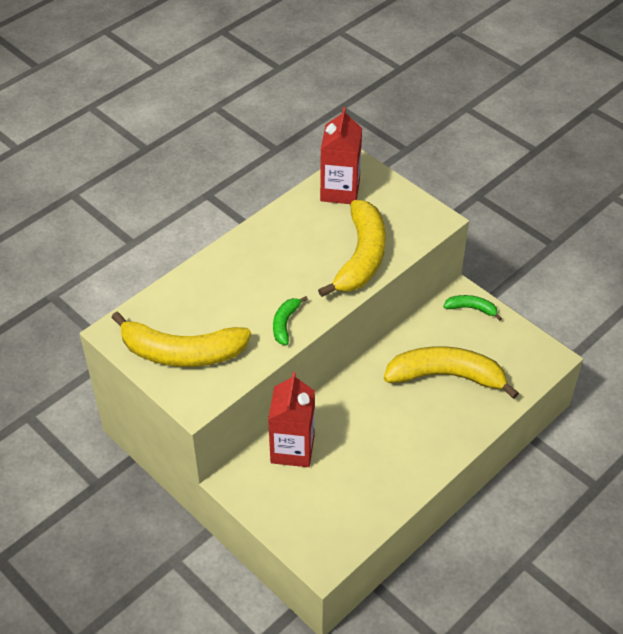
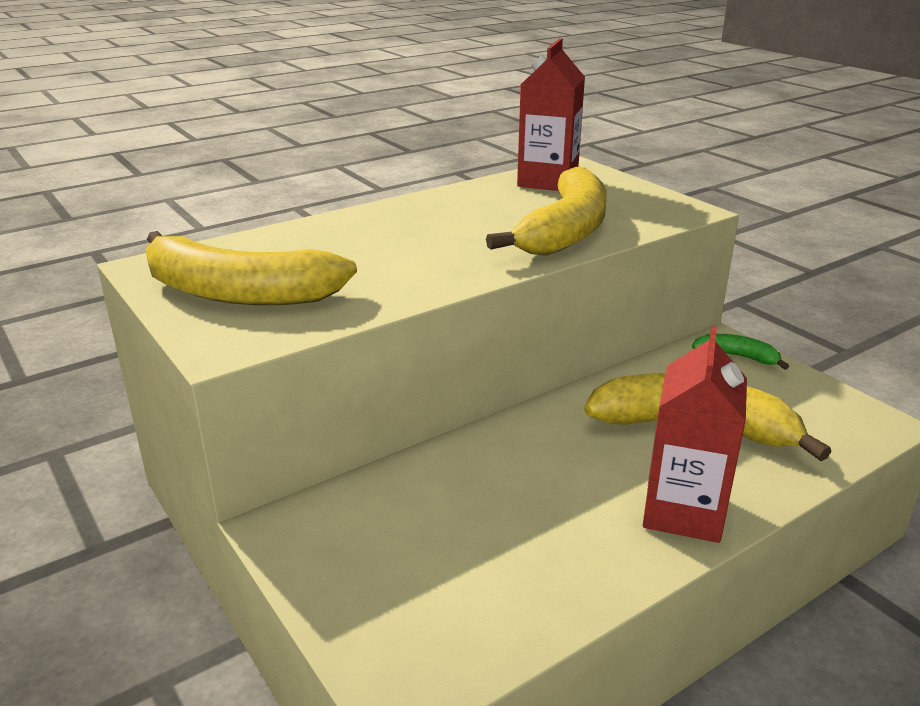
camera: 10 degrees right, 20 degrees down
red carton [268,372,315,467] -> red carton moved to [643,326,747,543]
green banana [273,296,308,345] -> none

